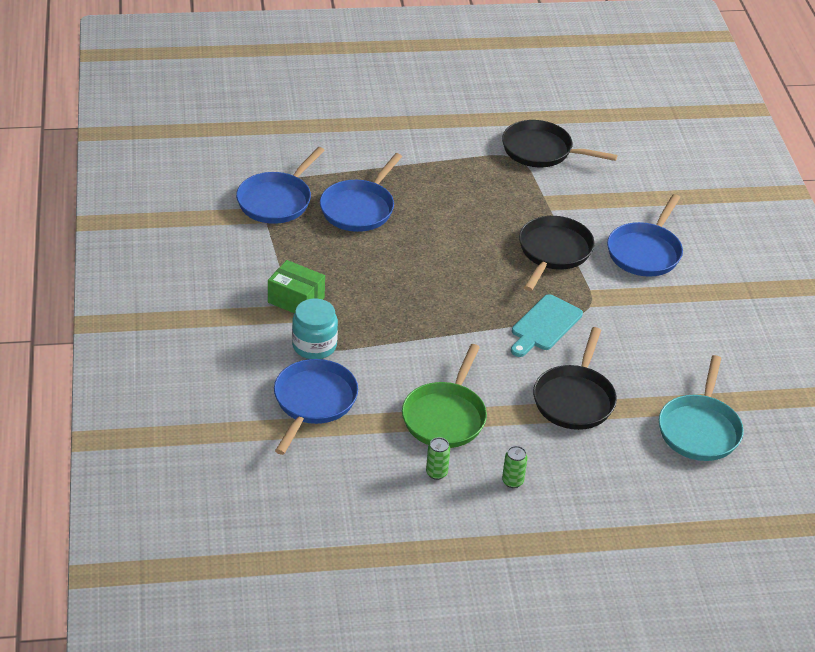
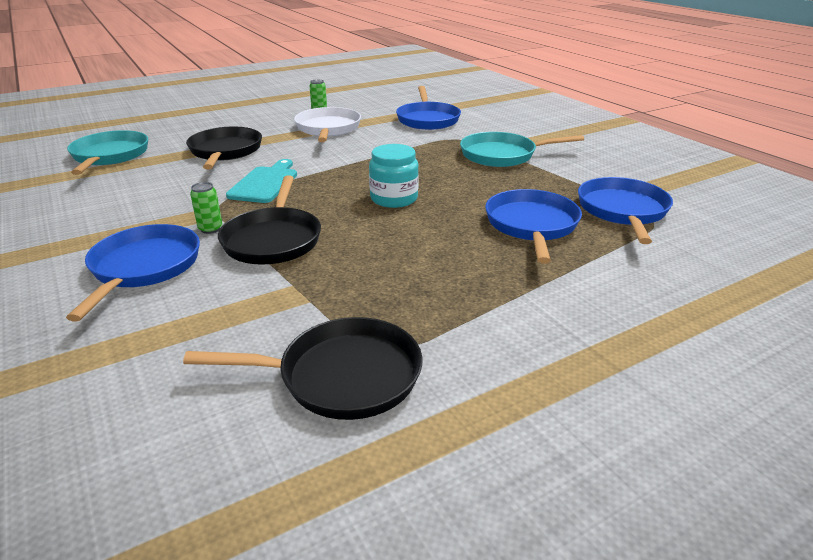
camera: 160 degrees right, 10 degrees down
green box [268,260,325,314] -> turquoise pan [460,132,584,167]
turquoise jar [292,299,338,359] -> turquoise jar moved to [369,144,419,208]
green pan [402,344,487,448] -> white pan [294,107,361,142]
green can [502,446,528,488] -> green can moved to [190,182,223,234]

